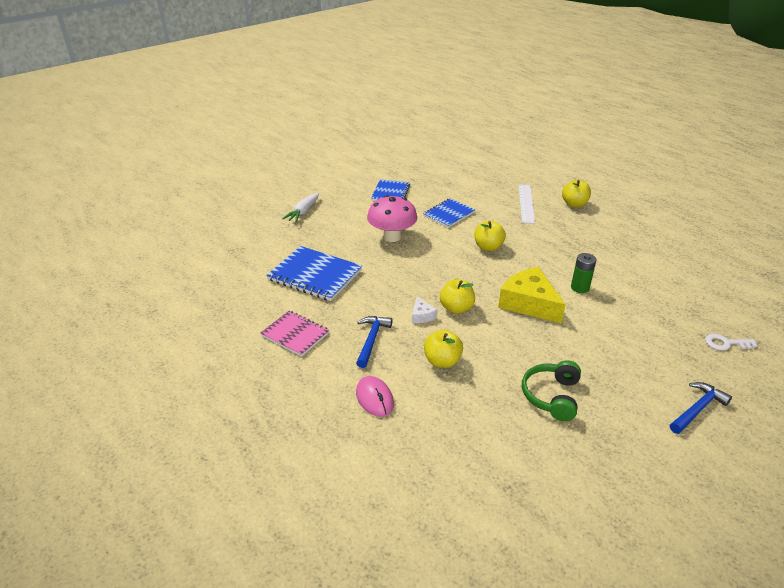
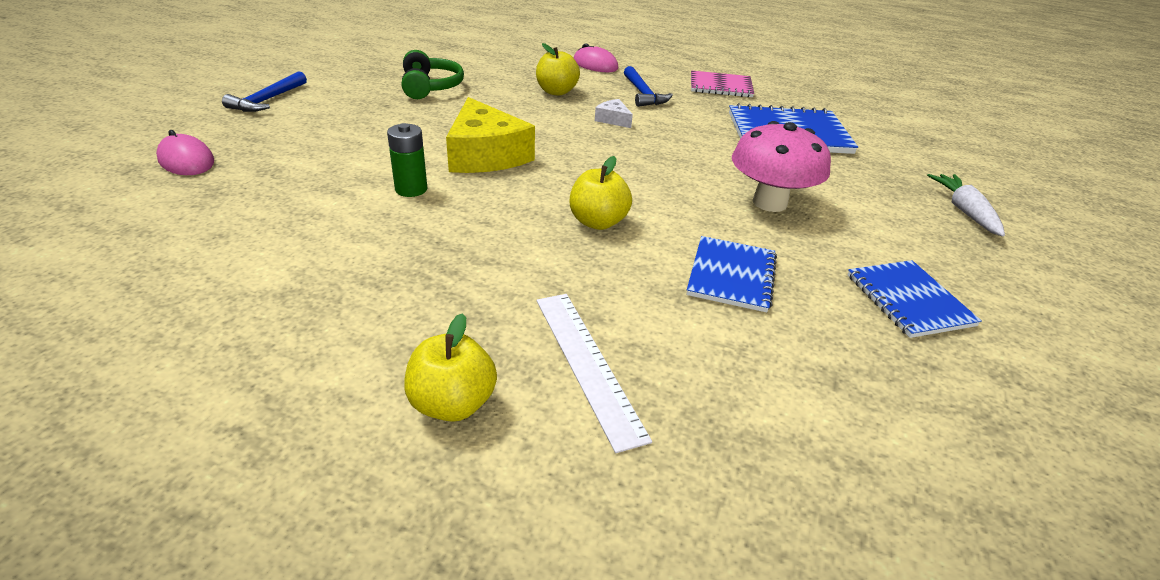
camera: 150 degrees right, 0 degrees up
yellow apple [440,279,475,314] -> none
yellow cheese [498,267,566,324] -> yellow cheese turned 45 degrees clockwise [446,97,535,173]
white key [705,334,757,350] -> pink mouse [156,130,214,175]

